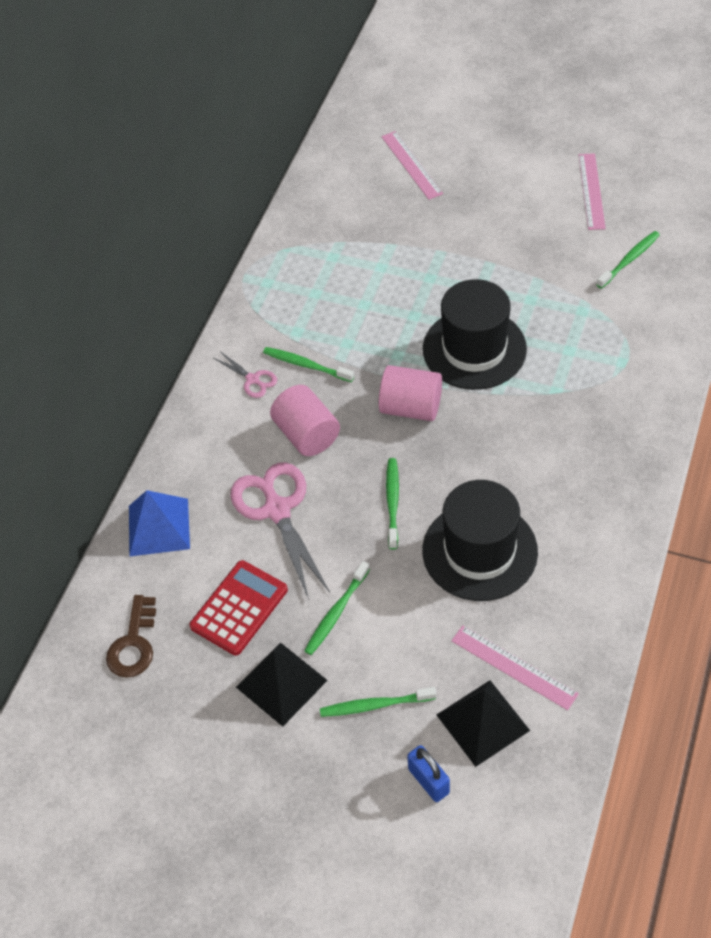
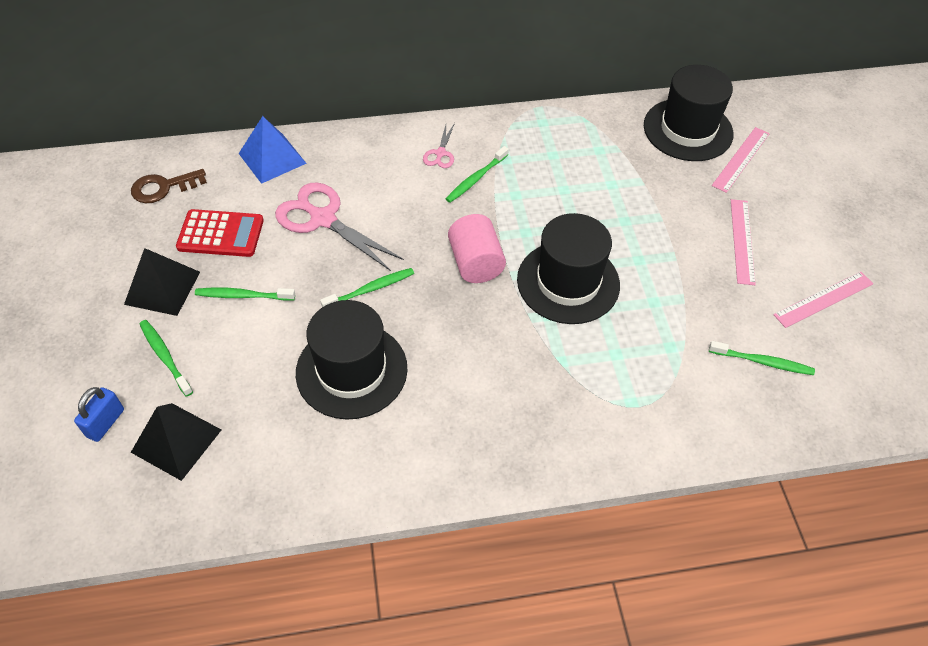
camera: 55 degrees right, 0 degrees up
pink scissors [230,462,330,600] -> pink scissors turned 90 degrees counterclockwise [275,182,404,271]
green toothbrush [263,347,354,382] -> green toothbrush turned 135 degrees counterclockwise [446,146,509,203]
pink cylinder [270,385,340,456] -> none
pink ruler [451,626,579,710] -> pink ruler moved to [731,199,756,285]
none -> black hat [644,65,734,161]

